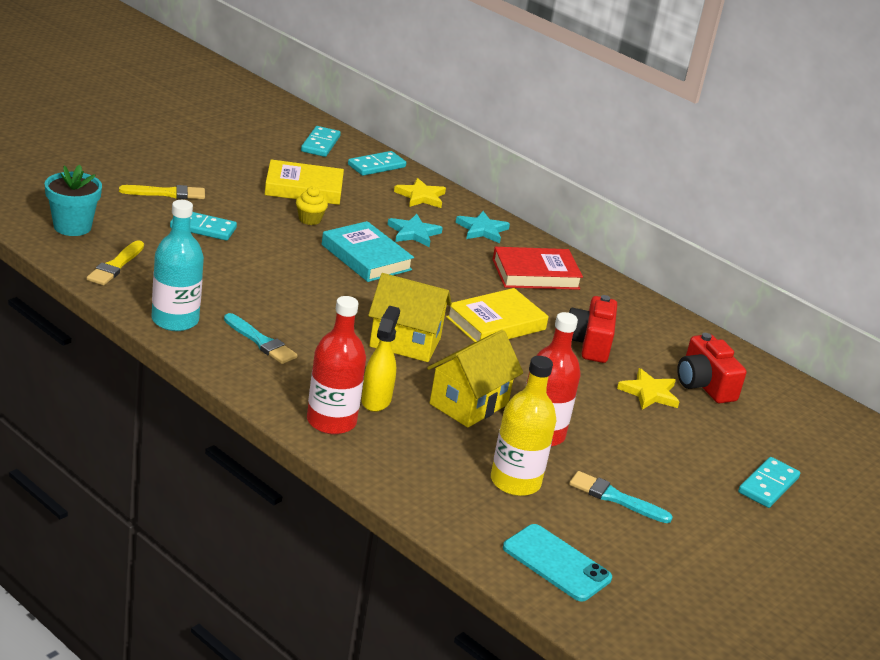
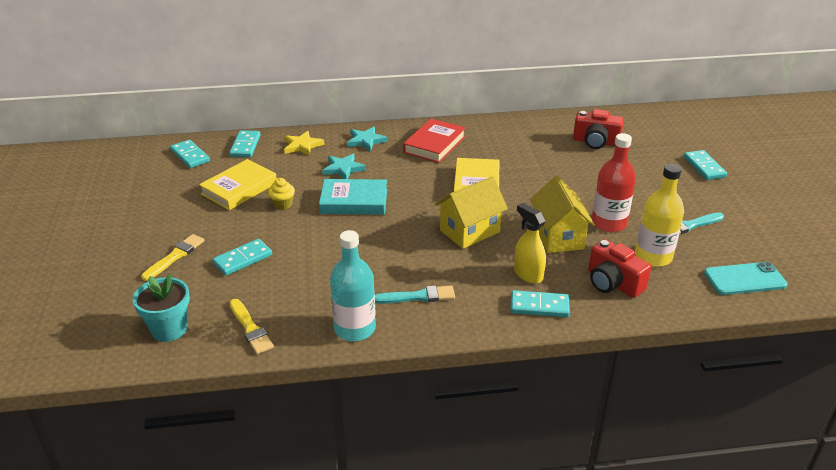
camera: 45 degrees left, 5 degrees up
red bottle [307,296,366,434] -> turquoise domino [511,290,570,317]
red camera [569,295,617,363] -> red camera moved to [588,239,651,298]
yellow star [617,368,679,410] -> none

